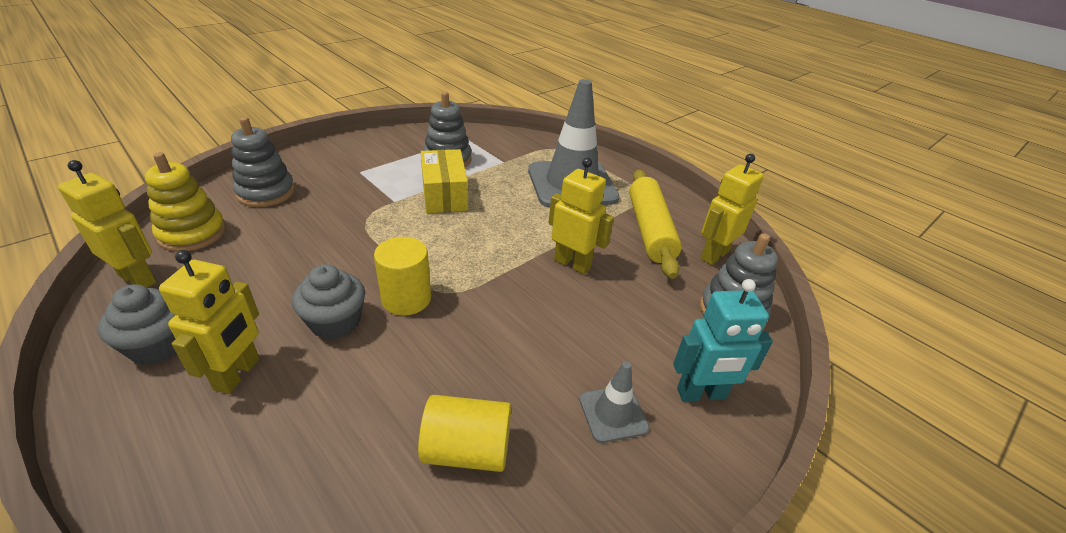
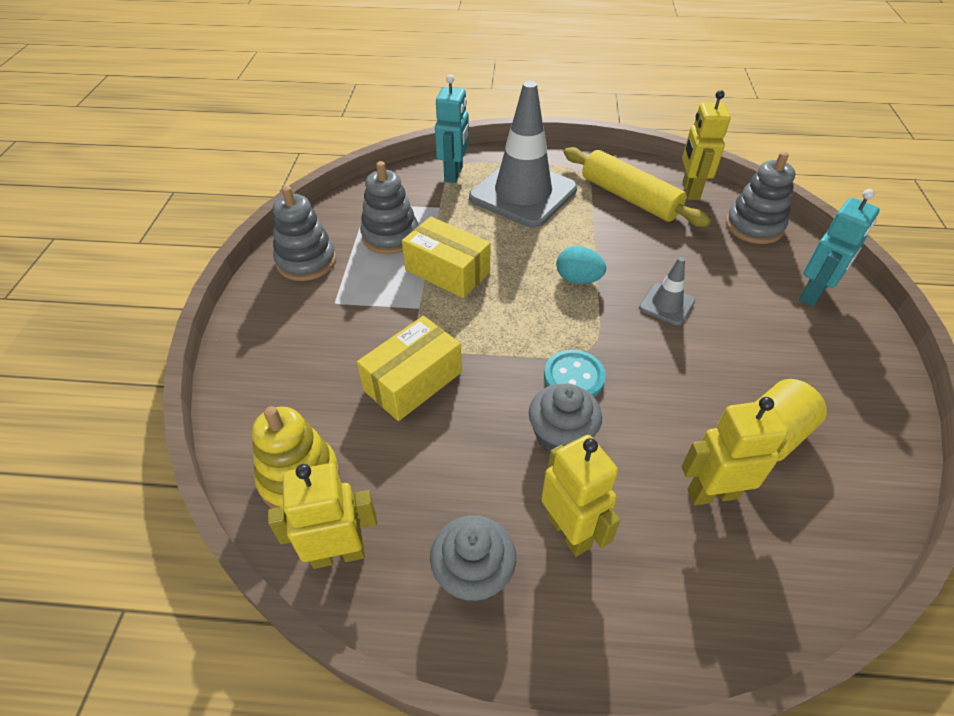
camera: 40 degrees left, 10 degrees up
grey stacking toy [231,117,295,207] -> grey stacking toy moved to [273,186,336,281]
yellow cylinder [374,237,431,315] -> turquoise button [544,350,606,397]
yellow robot [549,158,614,274] -> yellow robot moved to [681,397,788,505]
grey traffic cone [579,361,649,443] -> grey traffic cone moved to [639,257,695,325]
none -> yellow box [357,316,462,421]
none -> turquoise robot [435,75,469,183]
none -> turquoise egg [556,246,606,284]

